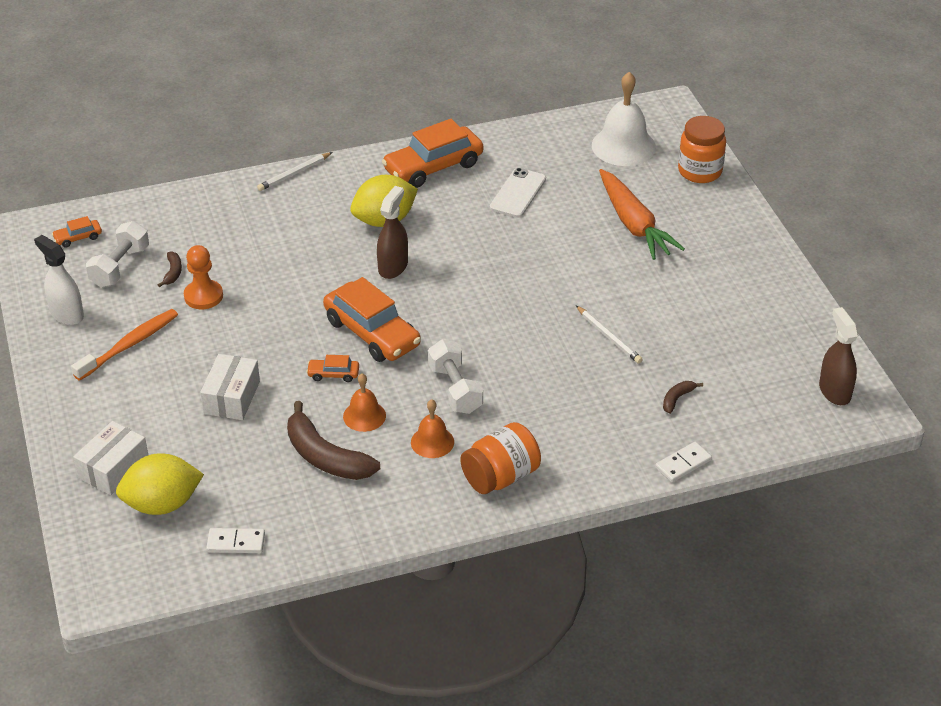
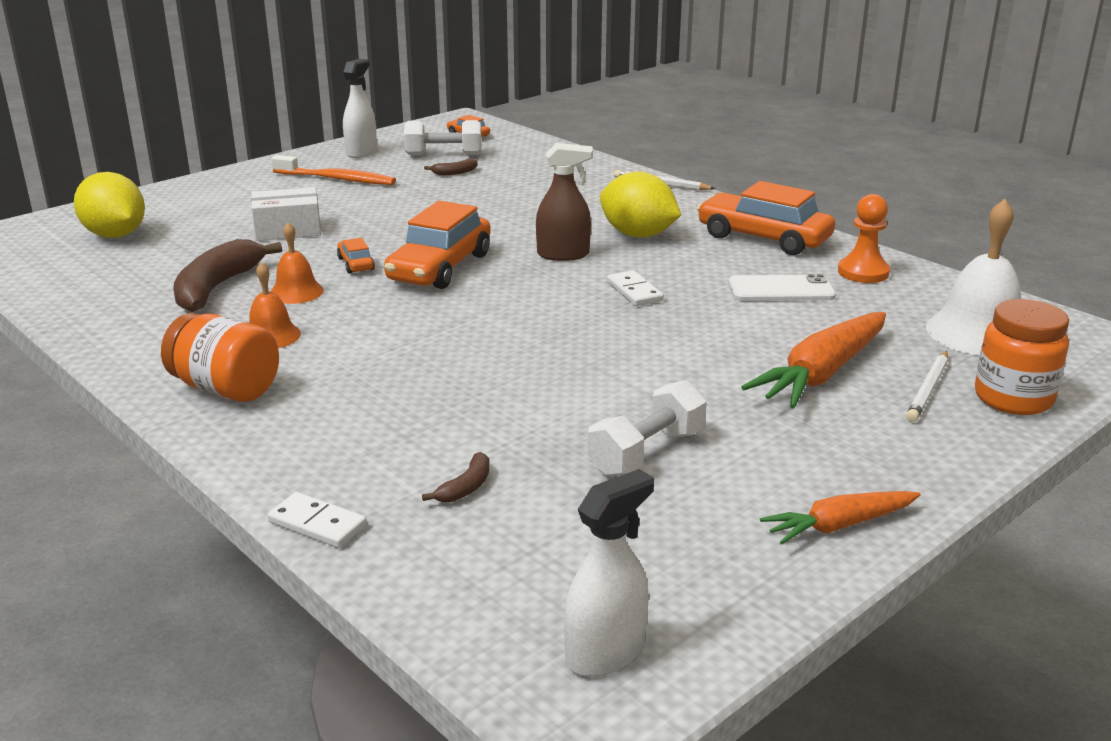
camera: 65 degrees right, 15 degrees down
white box [73,421,148,495] -> none
orange pawn [184,245,223,309] -> orange pawn moved to [838,194,890,283]
white domino [206,528,265,553] -> white domino moved to [607,270,664,306]
white dumbbell [428,339,483,414] -> white dumbbell moved to [588,380,707,476]
white pencil [576,306,643,364] -> white pencil moved to [906,351,948,422]
brown banana [663,381,703,414] -> brown banana turned 105 degrees clockwise [422,452,490,503]
brown spray bottle [819,307,858,405] -> white spray bottle [564,469,654,677]
none -> orange carrot [760,491,920,544]

